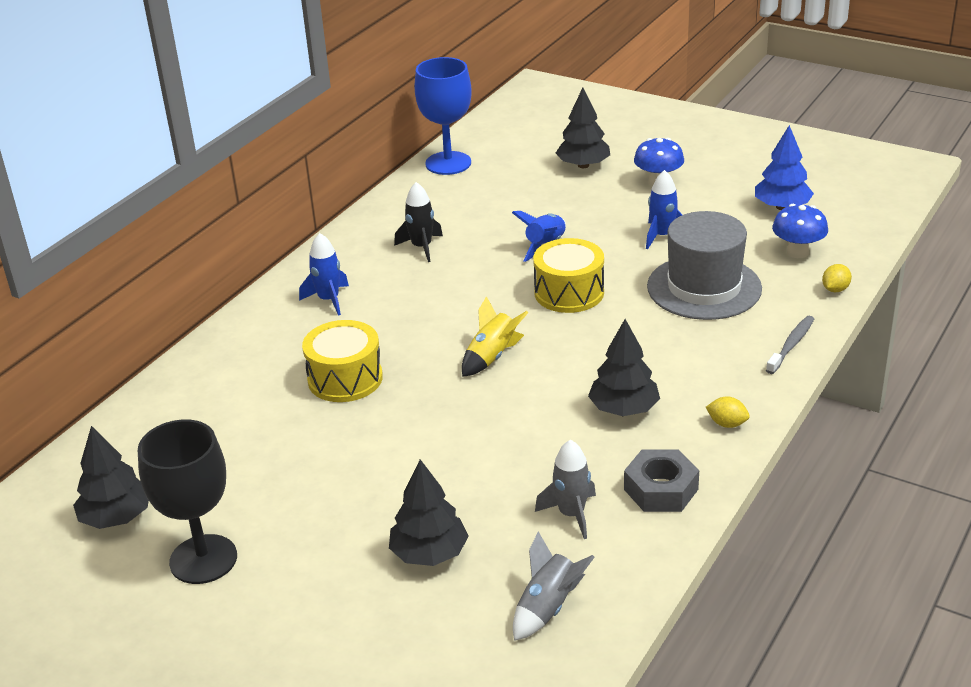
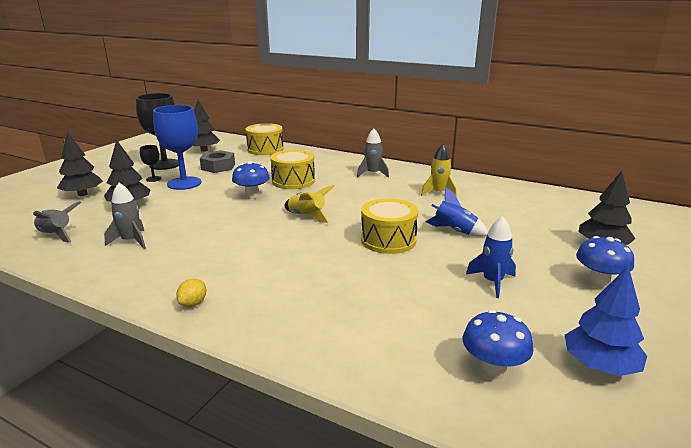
camera: 85 degrees right, 10 degrees down
blue rocket [299,233,349,316] -> grey rocket [357,129,389,178]
black rocket [394,182,443,262] -> yellow rocket [421,144,457,197]
blue goblet [414,57,472,175] -> blue goblet moved to [153,105,202,190]
black tree [588,319,660,416] -> black tree moved to [57,132,103,196]
grey nut [624,449,699,512] -> grey nut moved to [200,150,235,173]
grey hat [647,211,762,320] -> none
grey toothbrush [766,316,814,374] -> none
yellow lemon [822,264,852,292] -> none
none -> black goblet [140,145,162,182]
none -> blue mushroom [232,161,270,199]
none -> yellow drum [246,123,284,155]

